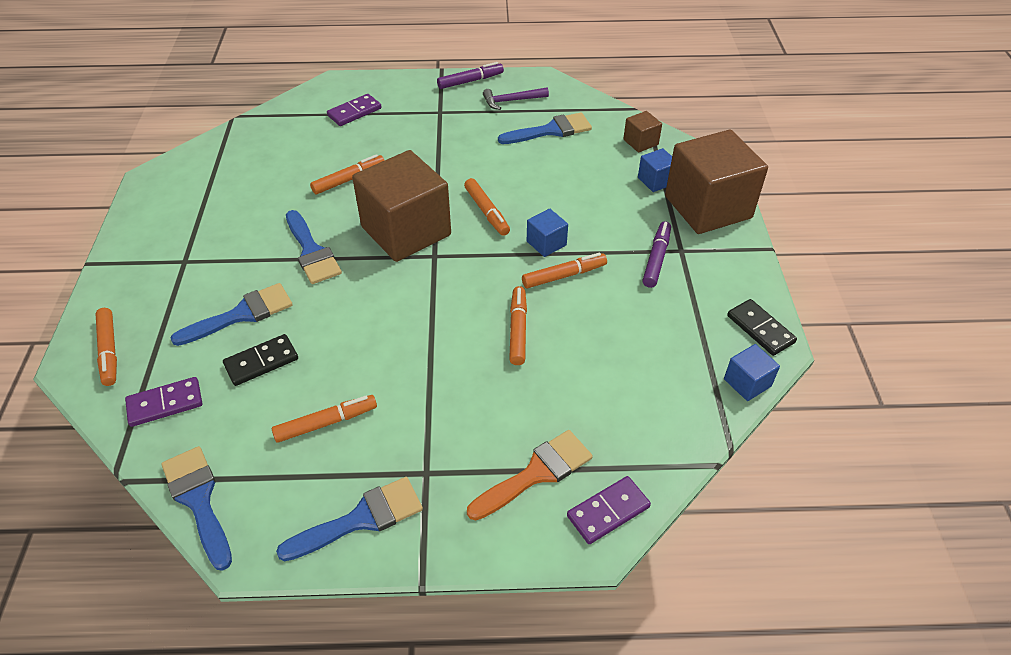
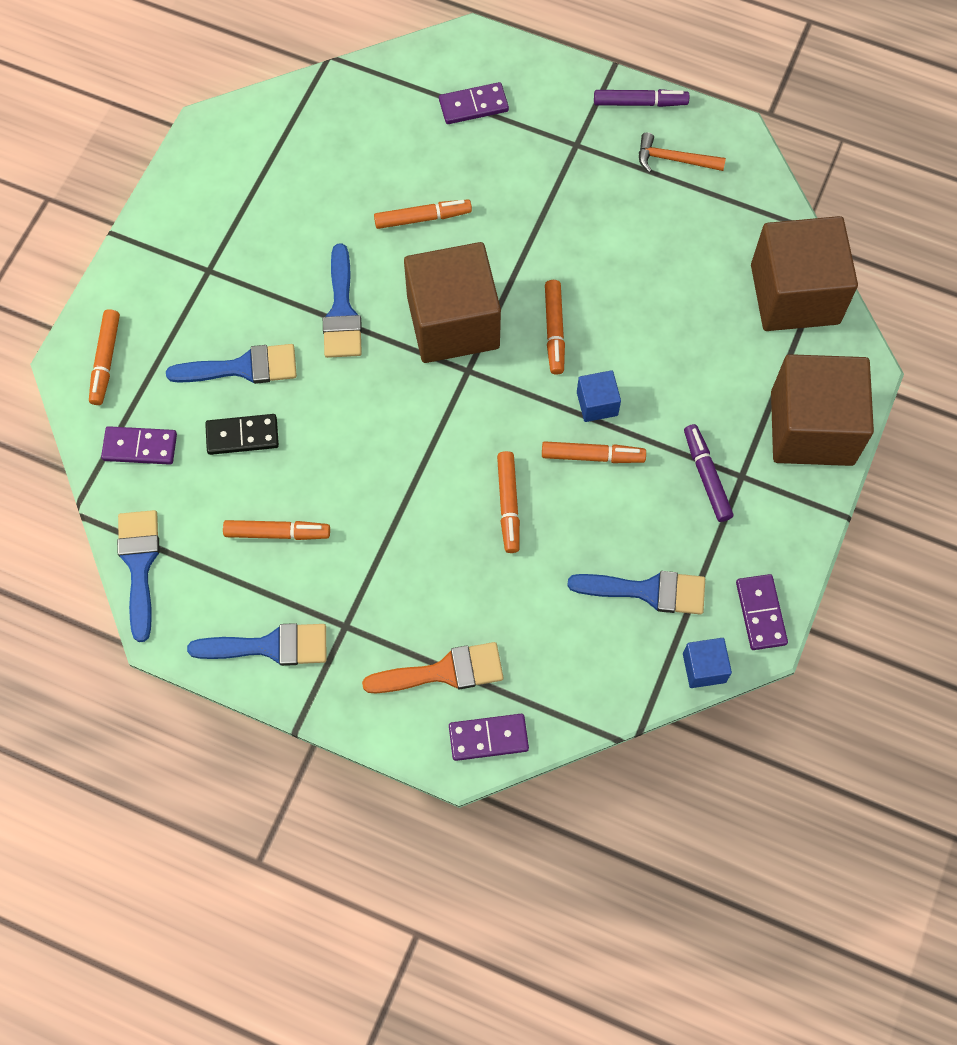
camera: 25 degrees right, 20 degrees up
purple hammer [483,87,549,110] -> orange hammer [639,132,726,173]
blue brush [498,113,592,144] -> blue brush moved to [567,571,705,615]
orange marker [509,286,527,365] -> orange marker turned 150 degrees clockwise [497,451,520,553]
brown cube [623,111,662,153] -> brown cube [751,216,858,331], size x2.30
blue cube [638,148,672,192] -> none
purple marker [642,221,671,288] -> purple marker turned 60 degrees counterclockwise [684,424,733,522]
black domino [727,299,797,356] -> purple domino [736,574,788,650]

